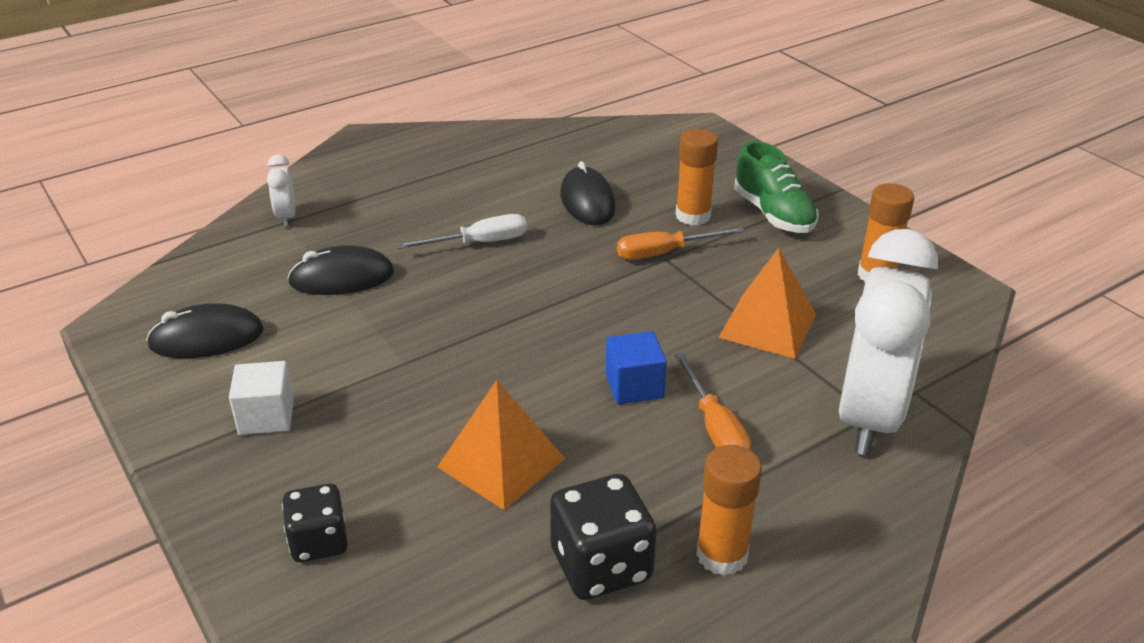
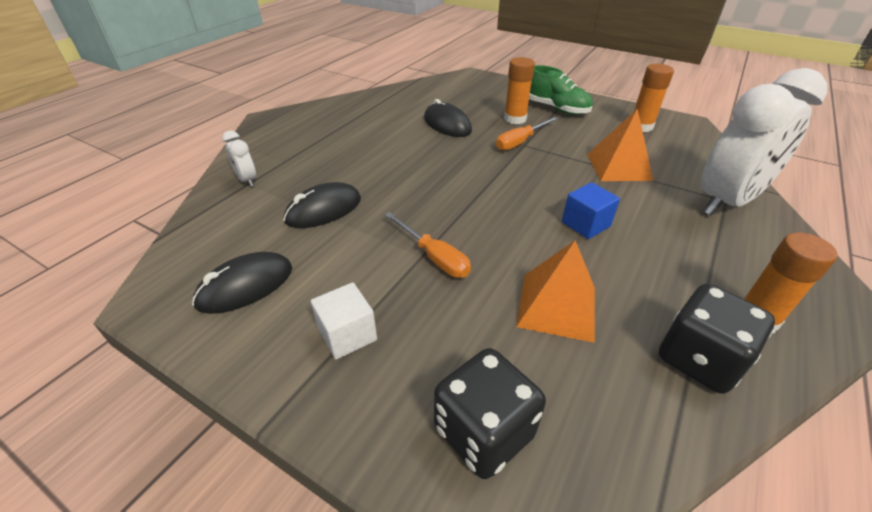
camera: 25 degrees left, 5 degrees up
black dice [282,484,348,562] -> black dice [434,348,546,479], size x1.51
white screwdriver [396,214,527,249] -> none
orange screwdriver [674,352,751,450] -> orange screwdriver moved to [385,212,471,278]
white clock [839,229,938,455] -> white clock turned 60 degrees clockwise [701,68,827,216]

